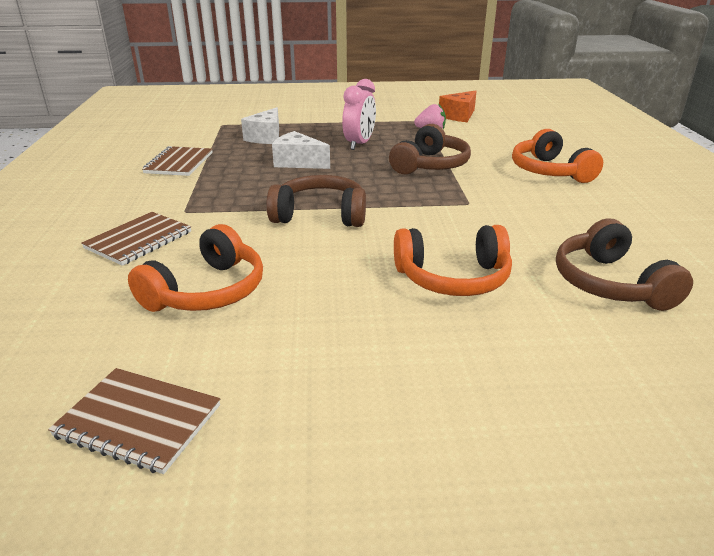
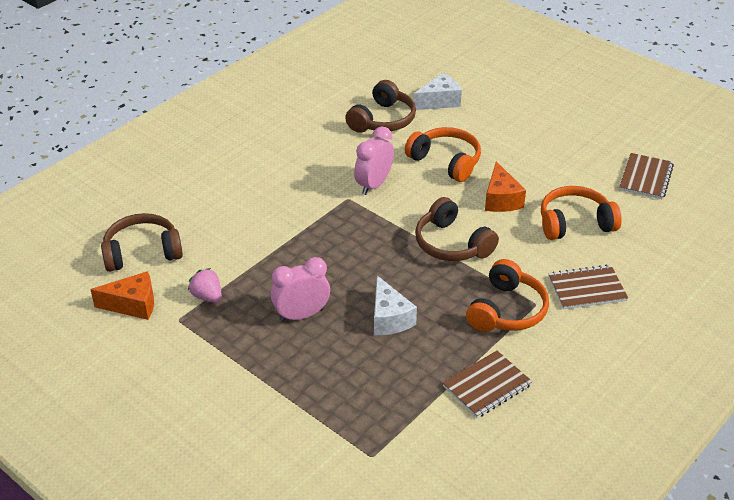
camera: 135 degrees left, 10 degrees up
brown notebook [48,368,220,474] -> brown notebook turned 45 degrees clockwise [619,153,674,199]
white cheese [241,107,279,144] -> white cheese moved to [414,73,462,110]
brown headphones [389,124,471,175] -> brown headphones moved to [101,213,183,272]
orange headphones [512,129,603,183] -> orange headphones moved to [466,259,549,332]
none -> pink clock [354,127,394,195]
none -> orange cheese [485,161,526,212]

